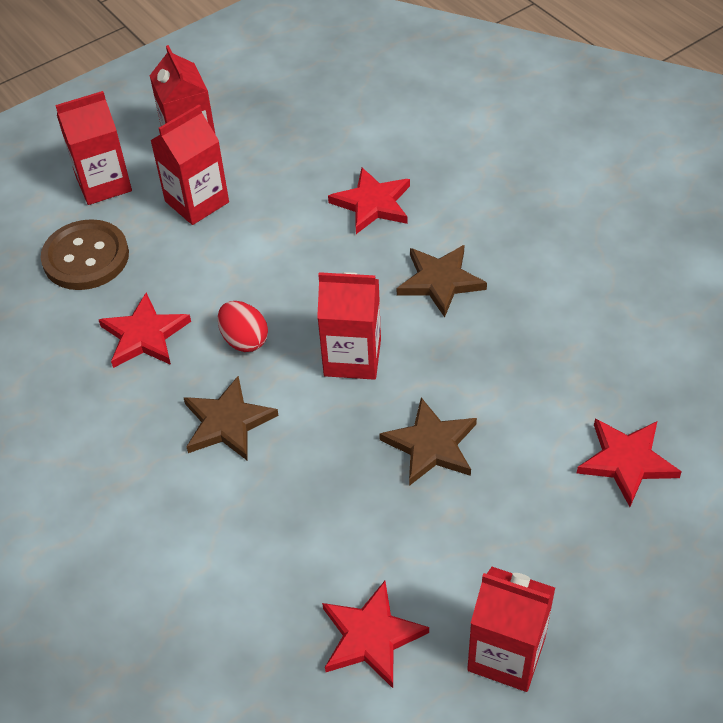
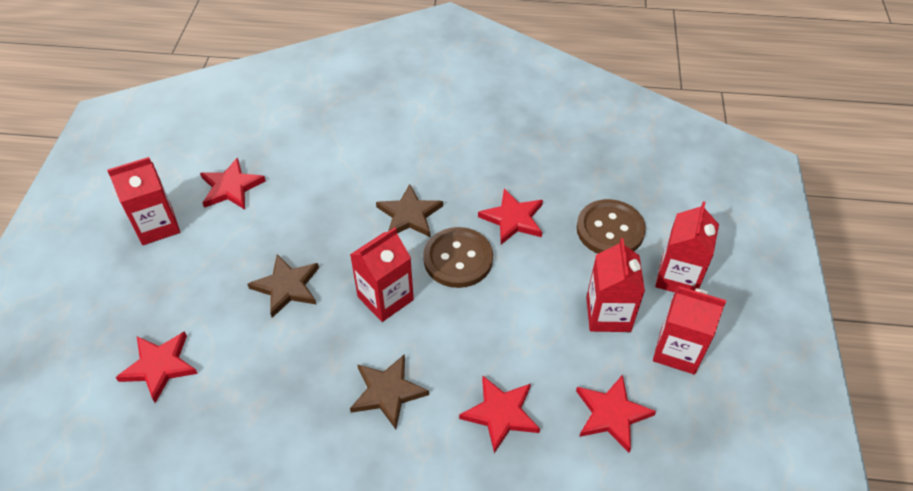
camera: 130 degrees right, 0 degrees up
red egg [217,301,268,352] -> brown button [423,227,493,288]
none -> red star [576,374,656,452]

